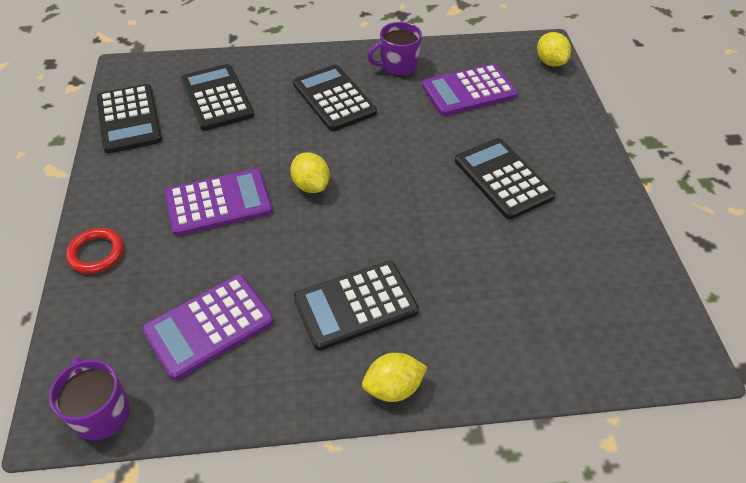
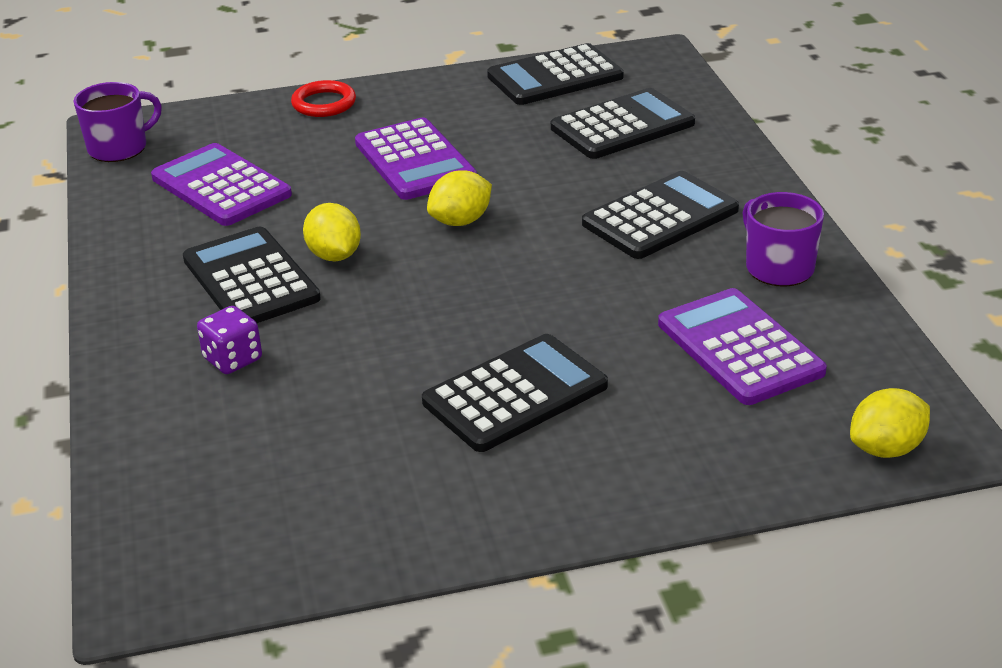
camera: 85 degrees right, 15 degrees down
yellow lemon [362,353,427,402] -> yellow lemon moved to [303,203,361,261]
none -> purple dice [197,306,262,374]

